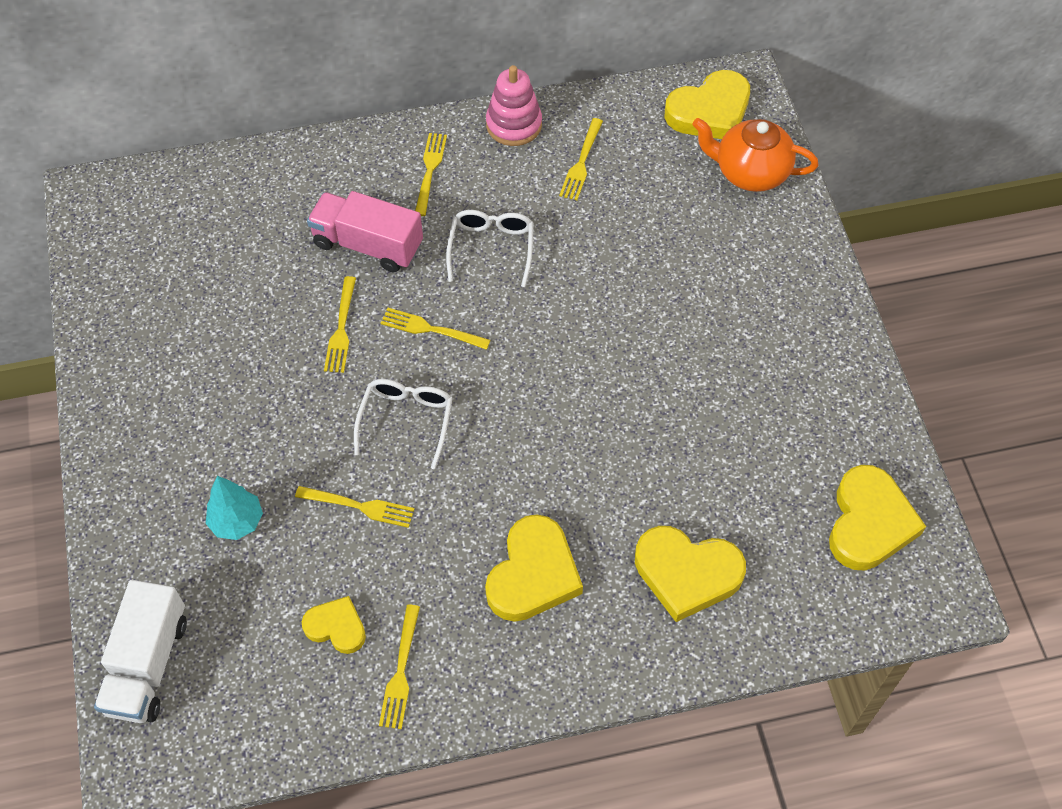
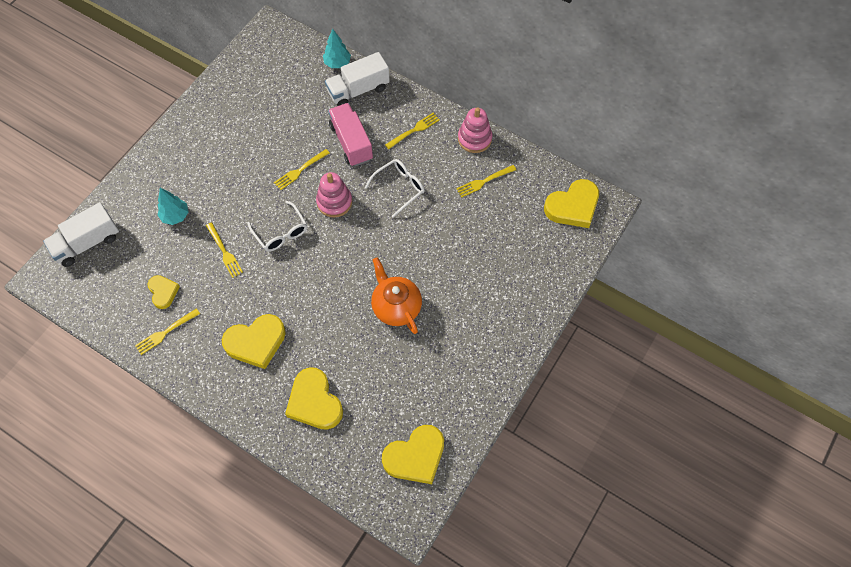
camera: 45 degrees right, 5 degrees up
white glasses [354,379,452,469] -> white glasses turned 90 degrees clockwise [248,201,307,252]
yellow fork [381,308,491,350] -> pink stacking toy [316,172,352,218]
yellow heart [665,70,750,139] -> yellow heart turned 45 degrees counterclockwise [544,179,599,228]
orange teapot [692,118,819,192] -> orange teapot moved to [371,257,422,334]
none -> turquoise tree [323,29,351,68]
none -> white truck [325,52,390,106]

